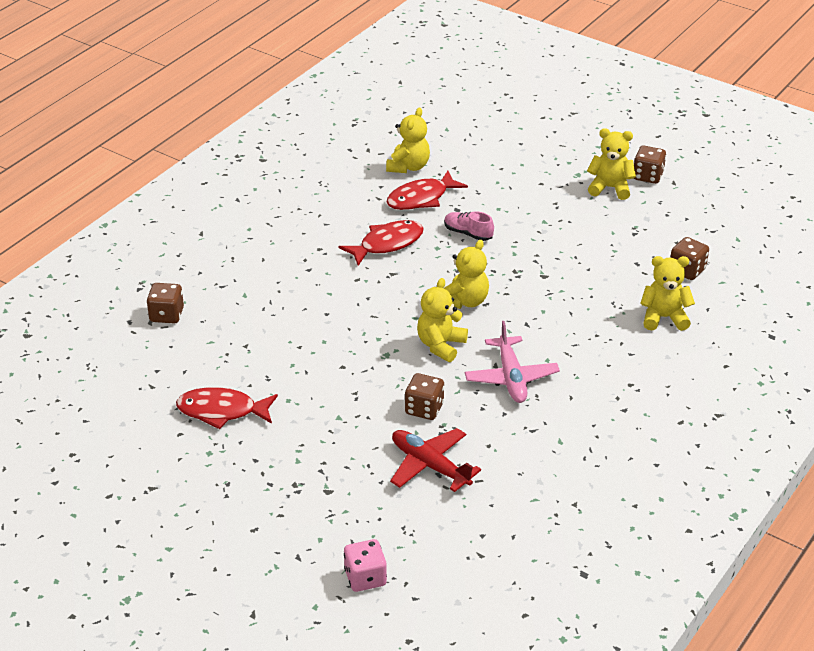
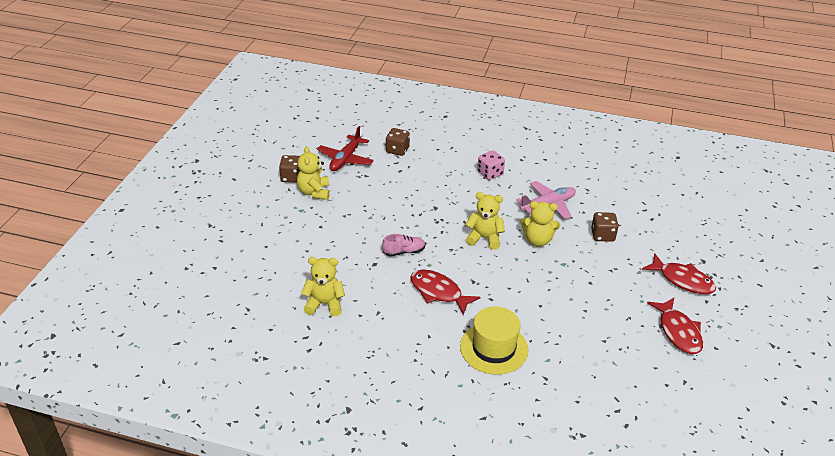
camera: 110 degrees left, 0 degrees up
brown dice [147,283,184,323] -> none
pink dice [344,539,387,592] -> pink dice moved to [477,150,505,180]
red fish [387,171,468,210] -> red fish moved to [642,253,716,294]
red plane [390,428,481,492] -> red plane moved to [317,126,374,171]
pink shoe [444,211,494,241] -> pink shoe turned 120 degrees counterclockwise [382,234,426,256]
yellow teddy bear [640,256,695,331] -> none
none -> yellow hat [460,307,528,375]

